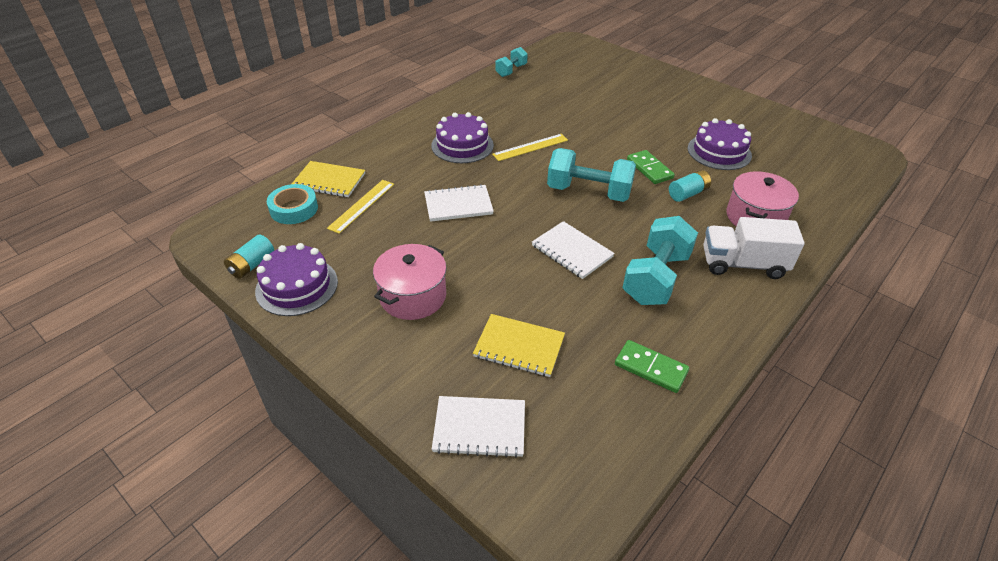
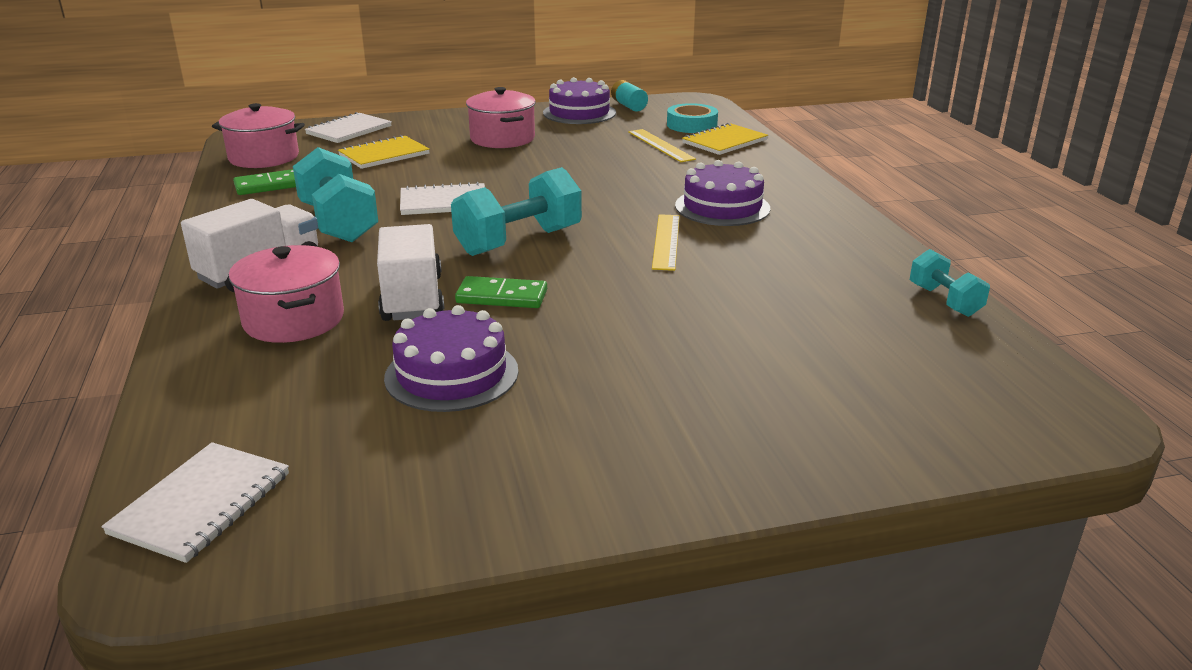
camera: 125 degrees right, 15 degrees down
white notebook [424,184,494,222] -> white notebook moved to [101,442,289,563]
turquoise battery [669,170,711,202] -> white truck [377,224,445,321]
none -> pink pot [212,103,305,168]

